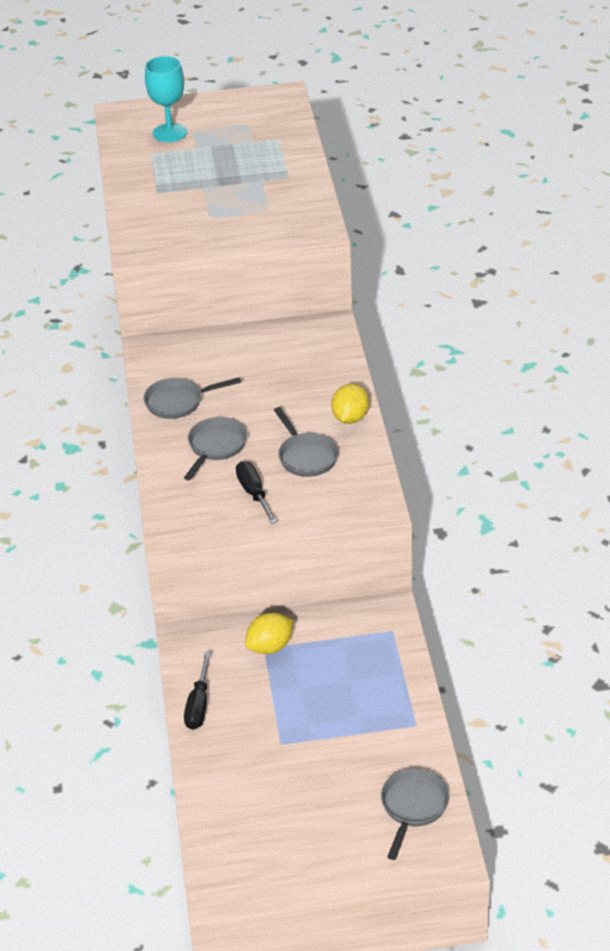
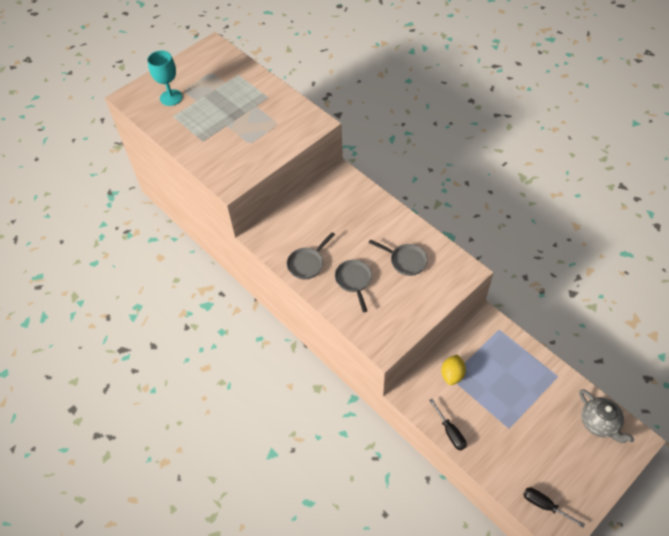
camera: 35 degrees left, 15 degrees up
black screwdriver [236,461,277,524] -> black screwdriver moved to [523,487,585,528]
yellow lemon [331,384,369,424] -> none
grey pan [381,768,449,860] -> grey teapot [579,389,634,443]

